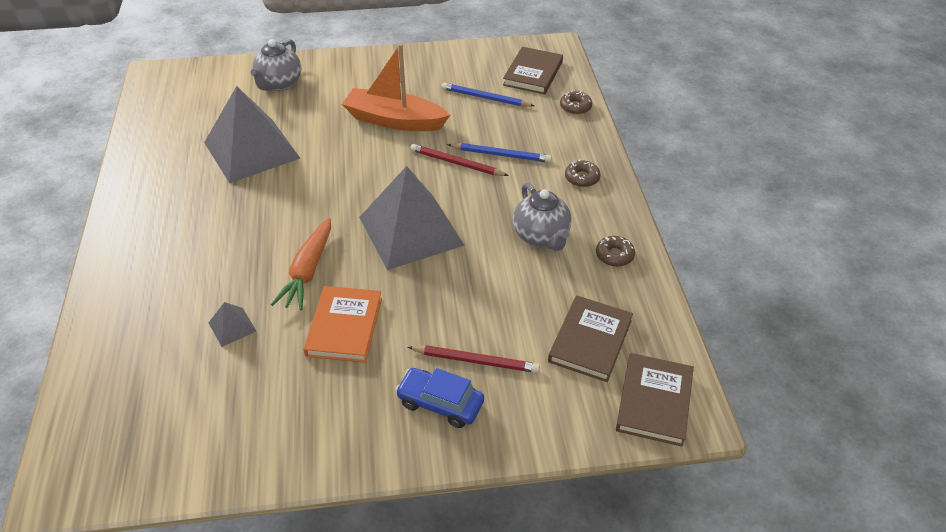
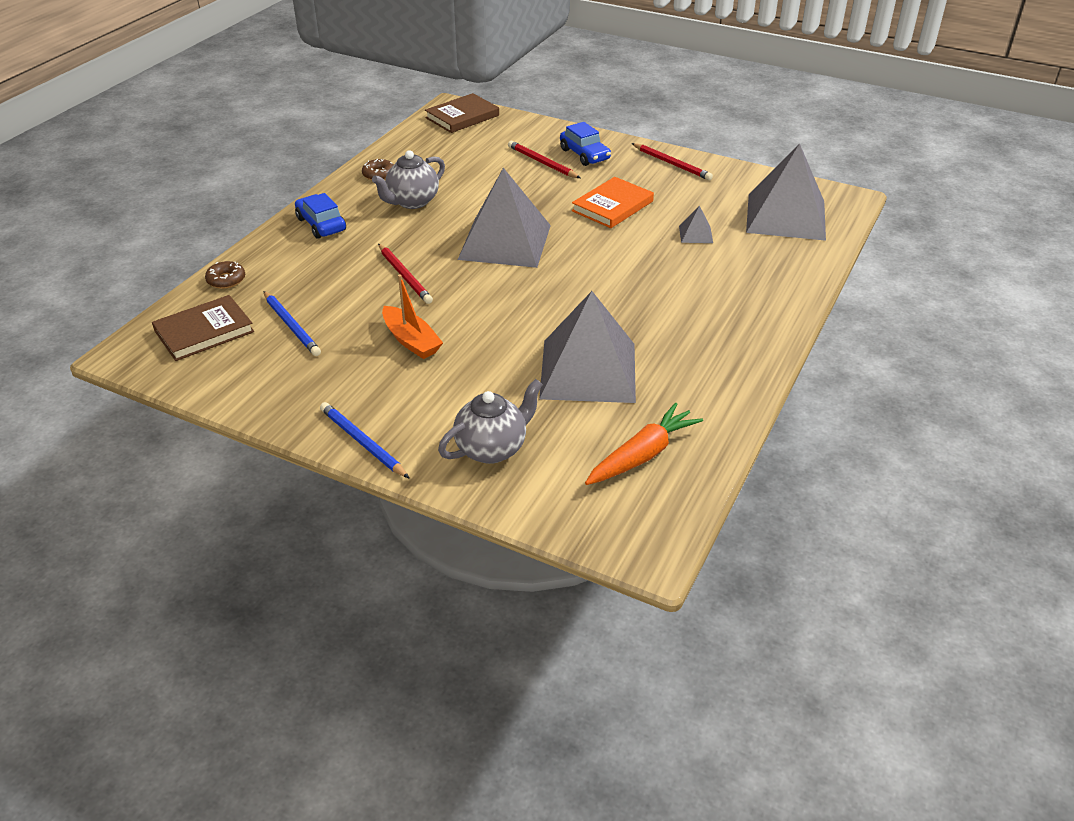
camera: 145 degrees left, 5 degrees down
orange carrot [271,218,331,310] -> orange carrot moved to [585,403,703,485]
orange boat [342,43,450,131] -> orange boat [382,275,443,359], size x0.65
blue pencil [447,143,552,163] -> blue pencil moved to [320,402,409,478]
grey teapot [513,182,572,251] -> grey teapot turned 150 degrees counterclockwise [372,150,445,209]
brown book [548,295,633,382] -> none
brown donut [565,160,601,187] -> blue car [295,193,346,239]
none -> red pencil [632,143,713,180]
none -> grey pyramid [746,143,826,241]

